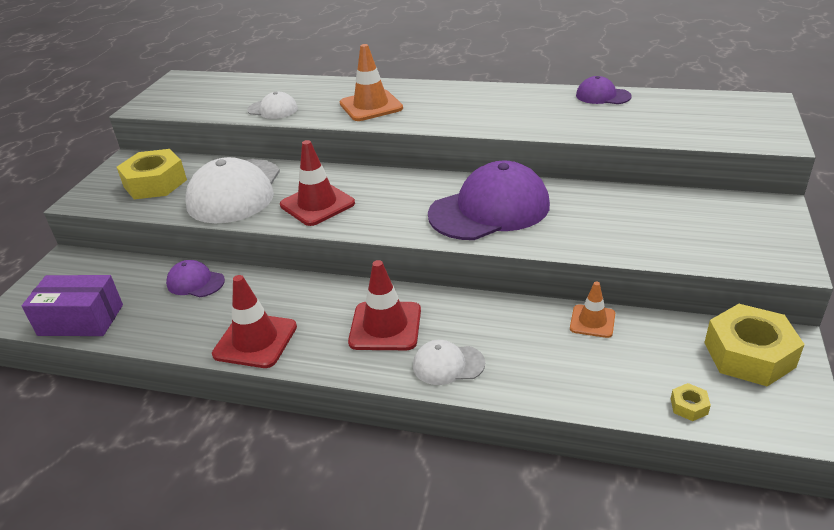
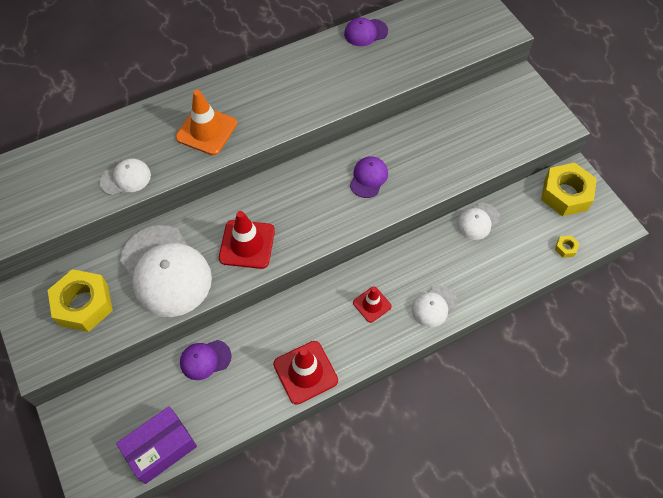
camera: 45 degrees left, 25 degrees up
red traffic cone [348,260,421,350] -> red traffic cone [353,287,392,323], size x0.60
purple cap [428,161,550,240] -> purple cap [350,156,388,198], size x0.48
orange traffic cone [570,282,615,338] -> white cap [457,203,500,240]

